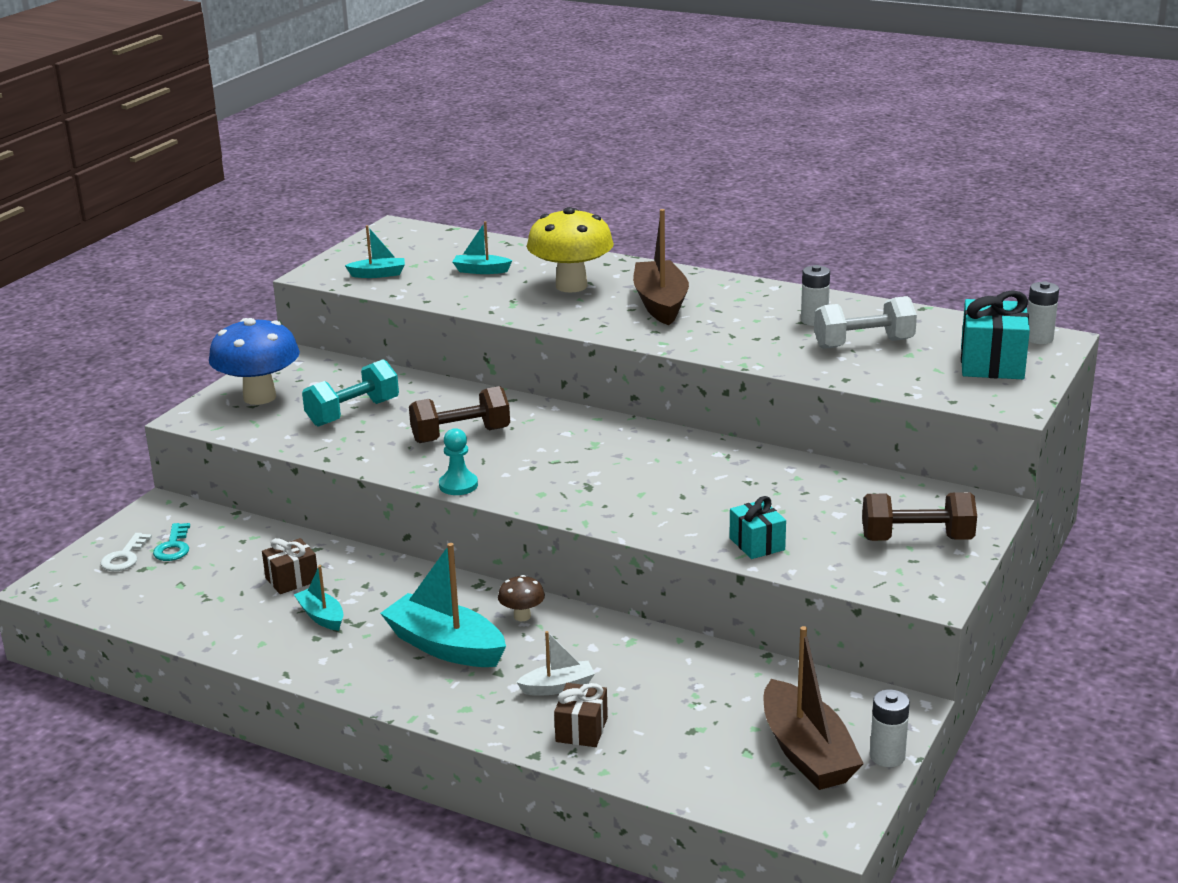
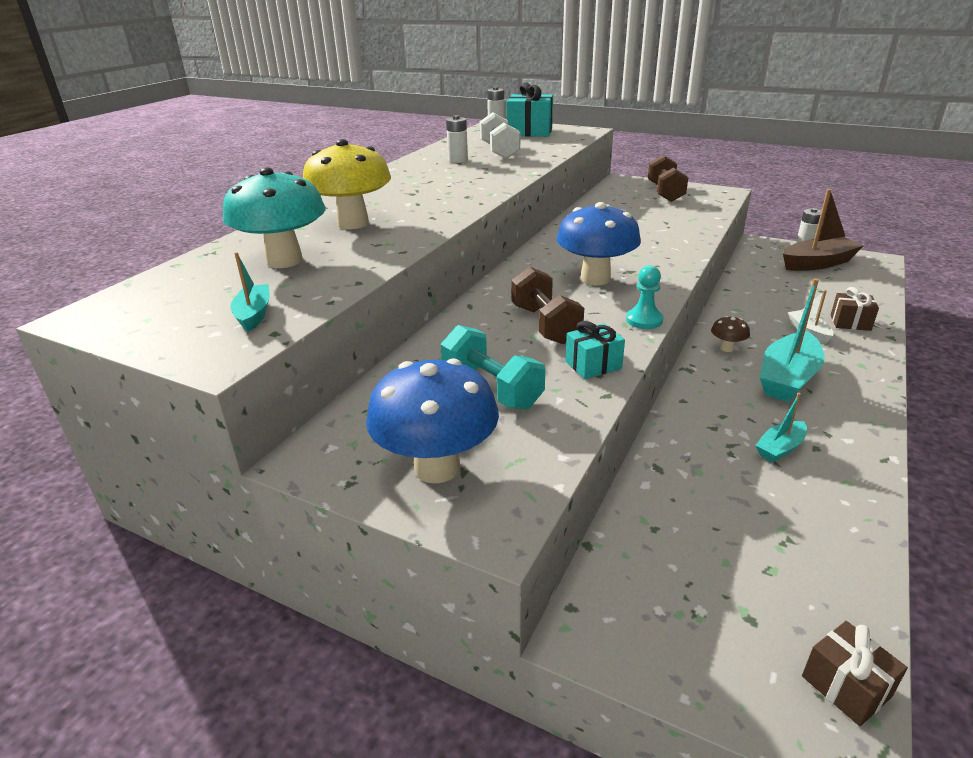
camera: 90 degrees left, 5 degrees up
white key [101,533,152,571] -> none
turquoise key [153,523,190,561] -> none
brown gift [262,538,317,594] -> brown gift moved to [802,621,908,726]
turquoise boat [452,221,512,274] -> turquoise mushroom [223,167,325,268]
brown boat [633,209,689,325] -> none
turquoise gift [729,496,786,559] -> turquoise gift moved to [565,321,625,379]
none -> blue mushroom [556,202,641,286]

